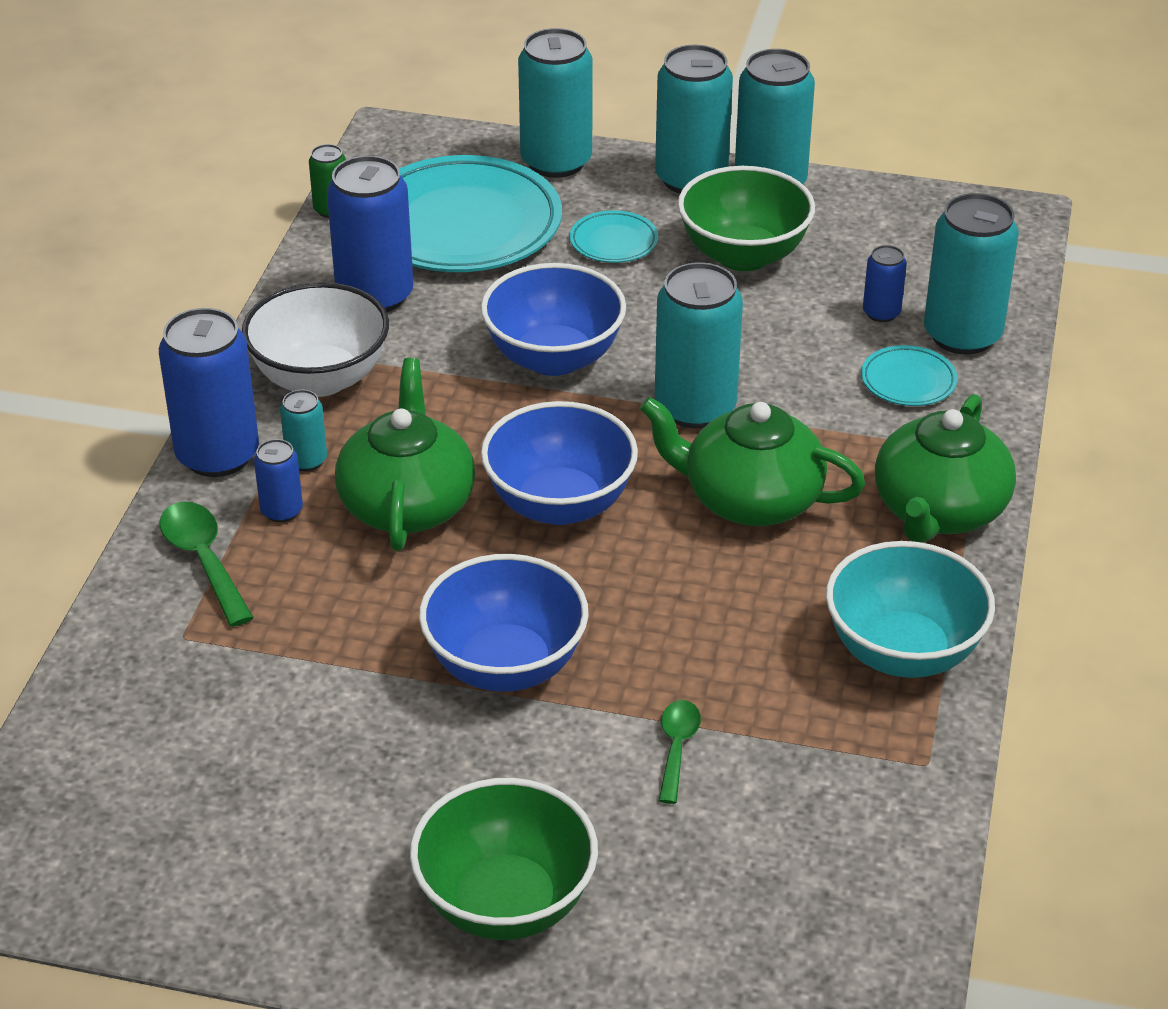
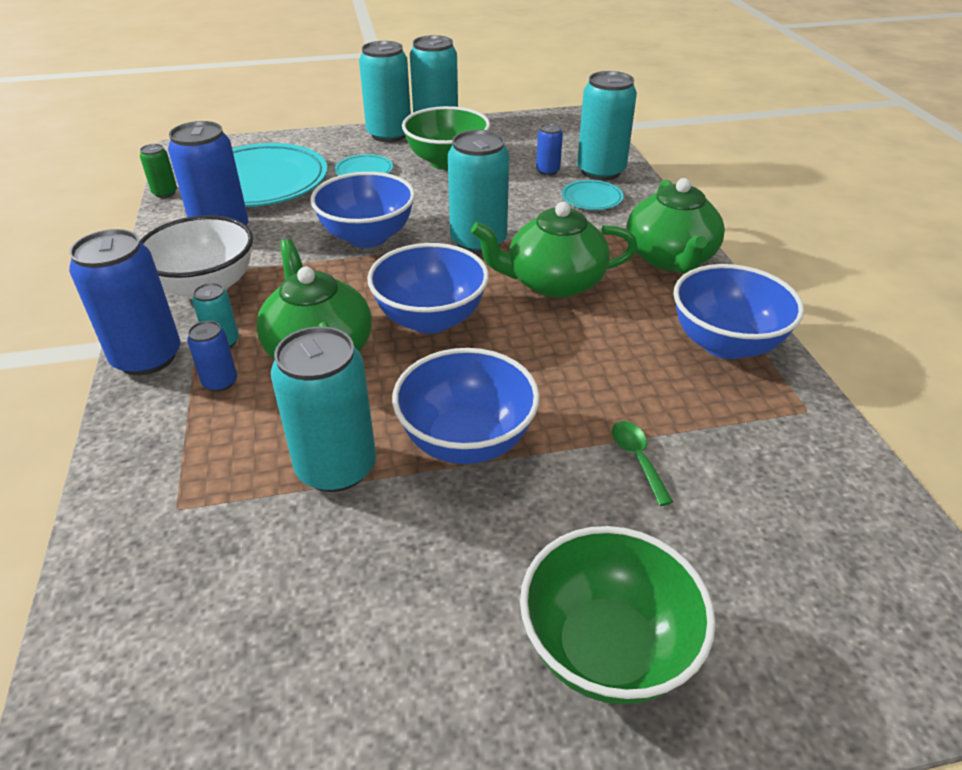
camera: 25 degrees left, 0 degrees up
green spoon [160,501,254,627] -> none
turquoise can [518,28,593,178] -> turquoise can moved to [271,327,376,492]
turquoise bowl [826,541,995,678] -> blue bowl [674,264,804,359]

